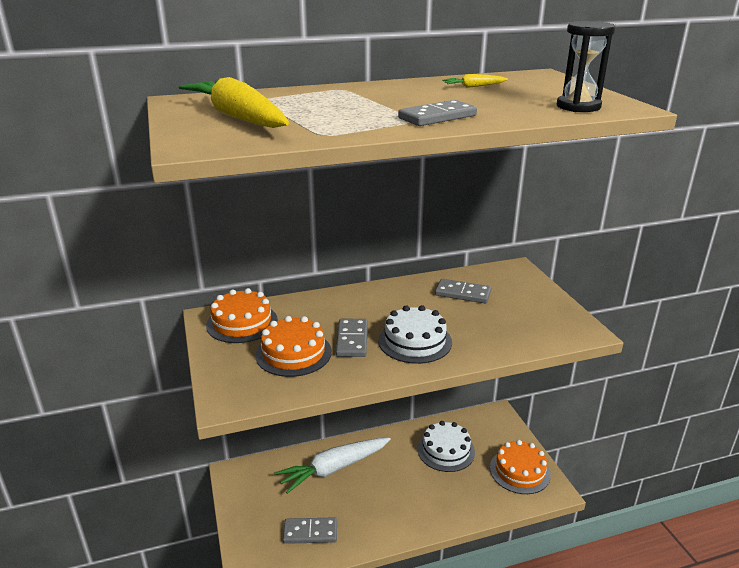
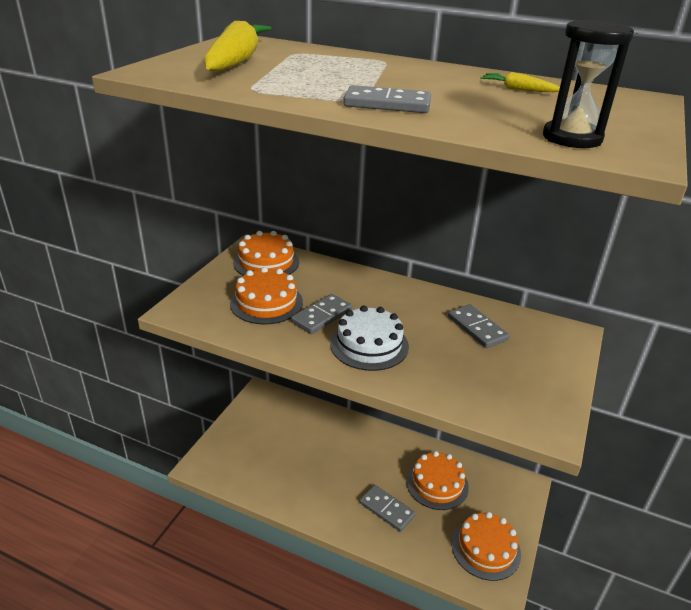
camera: 40 degrees right, 5 degrees up
white carrot [275,437,391,494] -> none
grey domino [283,517,337,544] -> grey domino moved to [359,485,416,532]
white cake [418,421,475,472] -> orange cake [406,451,469,510]

